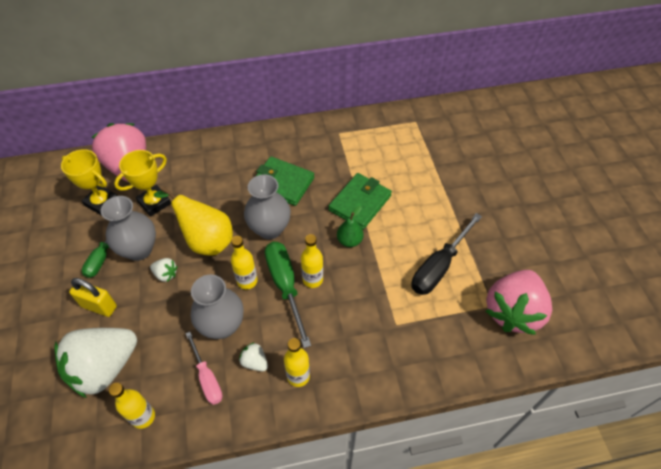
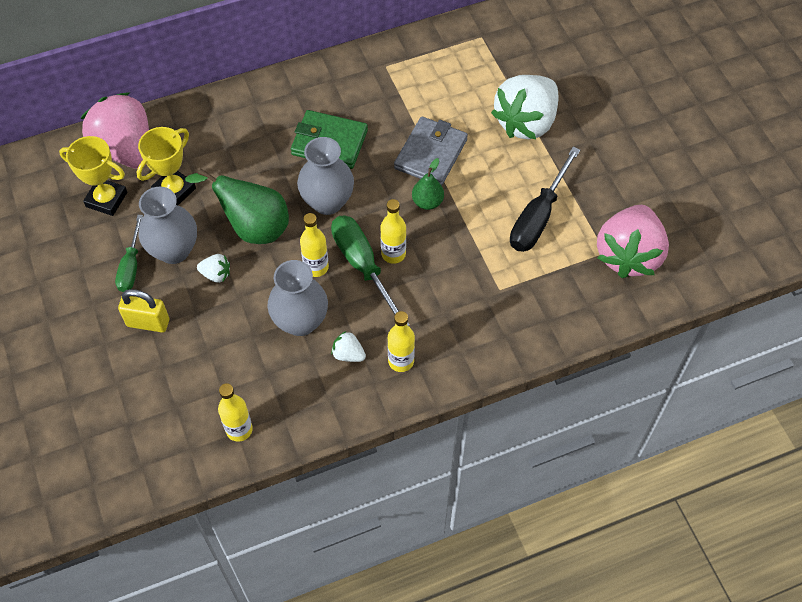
camera: 10 degrees left, 5 degrees up
white strawberry [54,328,137,398] -> white strawberry moved to [491,75,559,139]
yellow pear [154,187,233,256] -> green pear [185,168,289,244]
pink screwdriver [186,332,223,405] -> none
green wallet [329,173,392,230] -> grey wallet [394,117,468,186]

